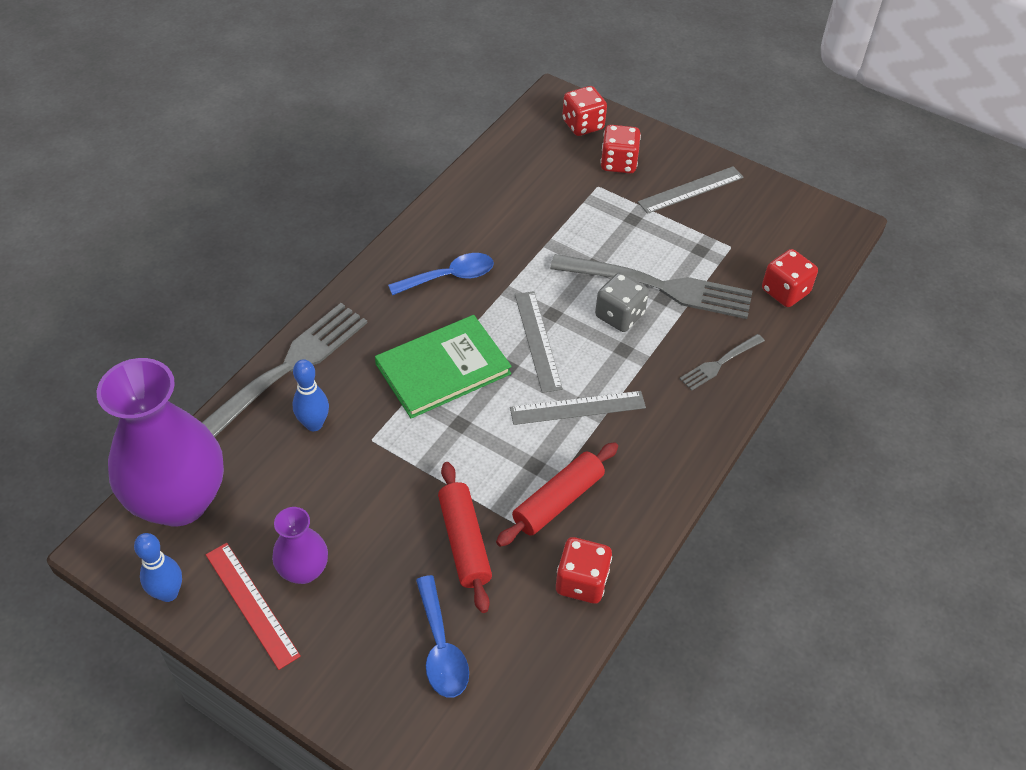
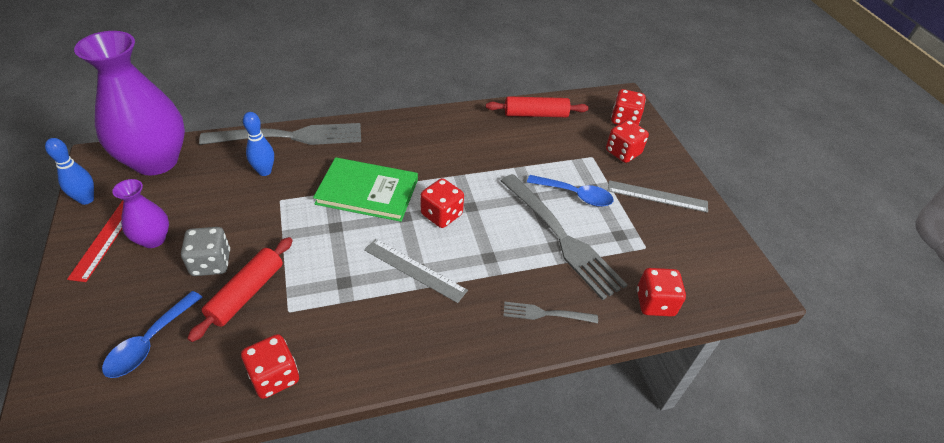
camera: 40 degrees right, 5 degrees down
blue spoon [388,253,494,295] -> blue spoon moved to [527,175,613,207]
red rolling pin [496,442,618,547] -> red rolling pin moved to [486,96,589,117]
grey ruler [515,291,563,393] -> red dice [421,178,464,228]
grey dice [595,272,649,332] -> grey dice moved to [181,227,230,276]

